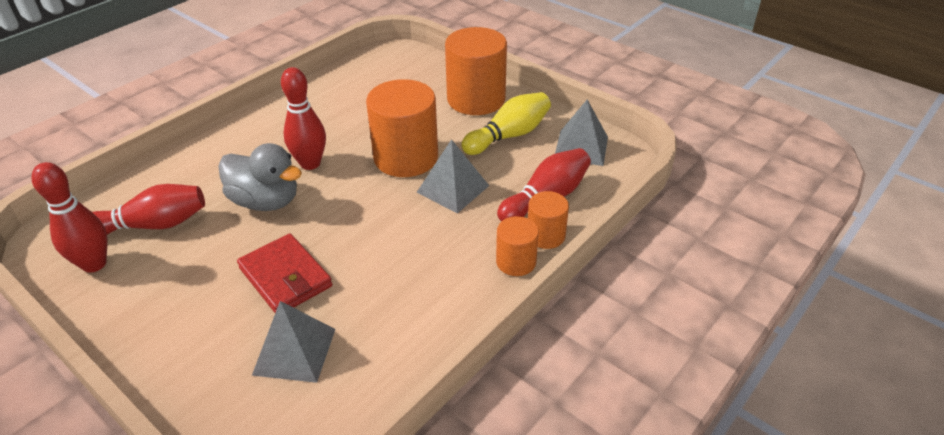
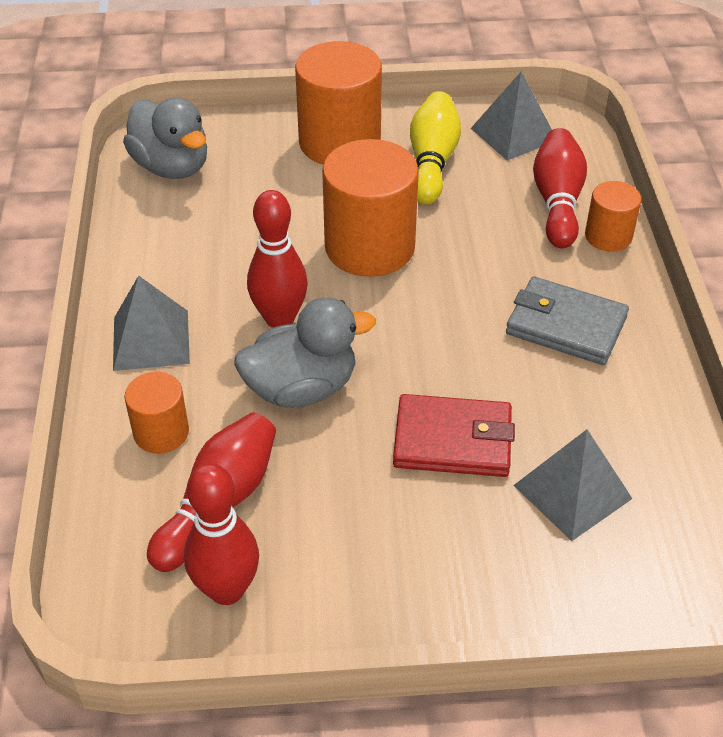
camera: 45 degrees left, 5 degrees up
grey pyramid [416,139,489,214] -> grey pyramid moved to [113,275,190,371]
orange cylinder [496,216,539,276] -> orange cylinder moved to [124,372,189,454]
none -> grey duck [123,97,207,179]
none -> grey wallet [506,277,629,365]

